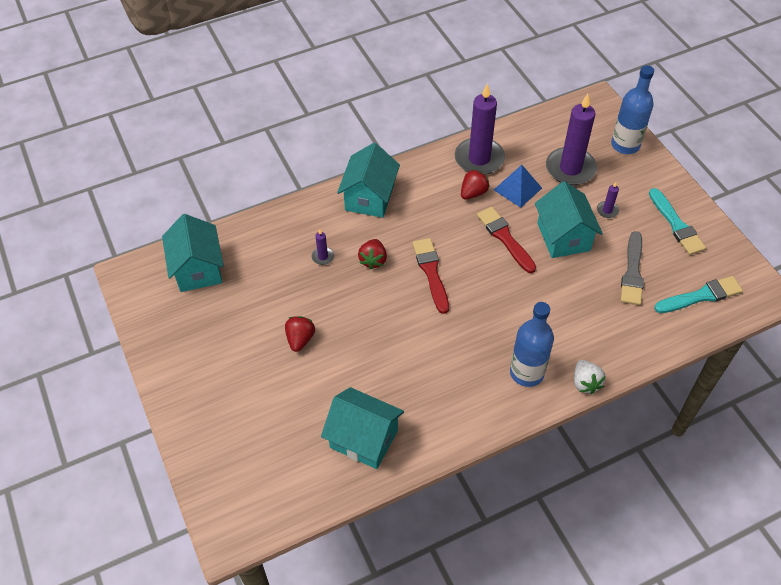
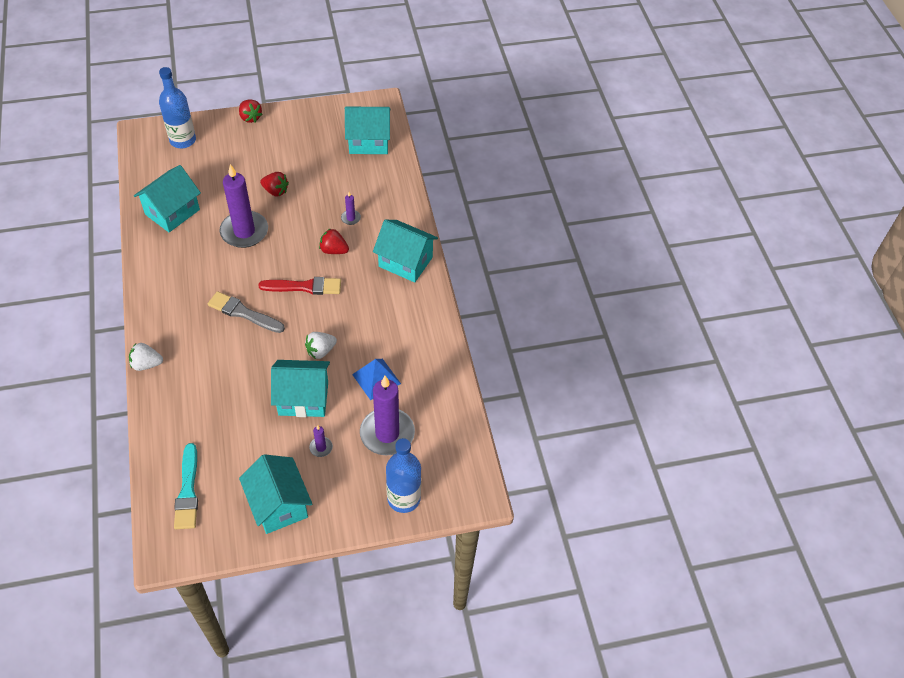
camera: 100 degrees right, 0 degrees up
purple candle [455,83,505,175] -> purple candle moved to [220,164,268,248]
red strawberry [461,169,490,199] -> red strawberry moved to [239,99,263,123]
red brush [477,207,536,273] -> white strawberry [305,332,337,359]
blue bottle [510,302,554,387] -> blue bottle moved to [159,67,196,148]
grey brush [620,231,644,305] -> grey brush moved to [208,291,285,333]
turquoise brush [649,188,706,255] -> turquoise house [239,454,312,534]

